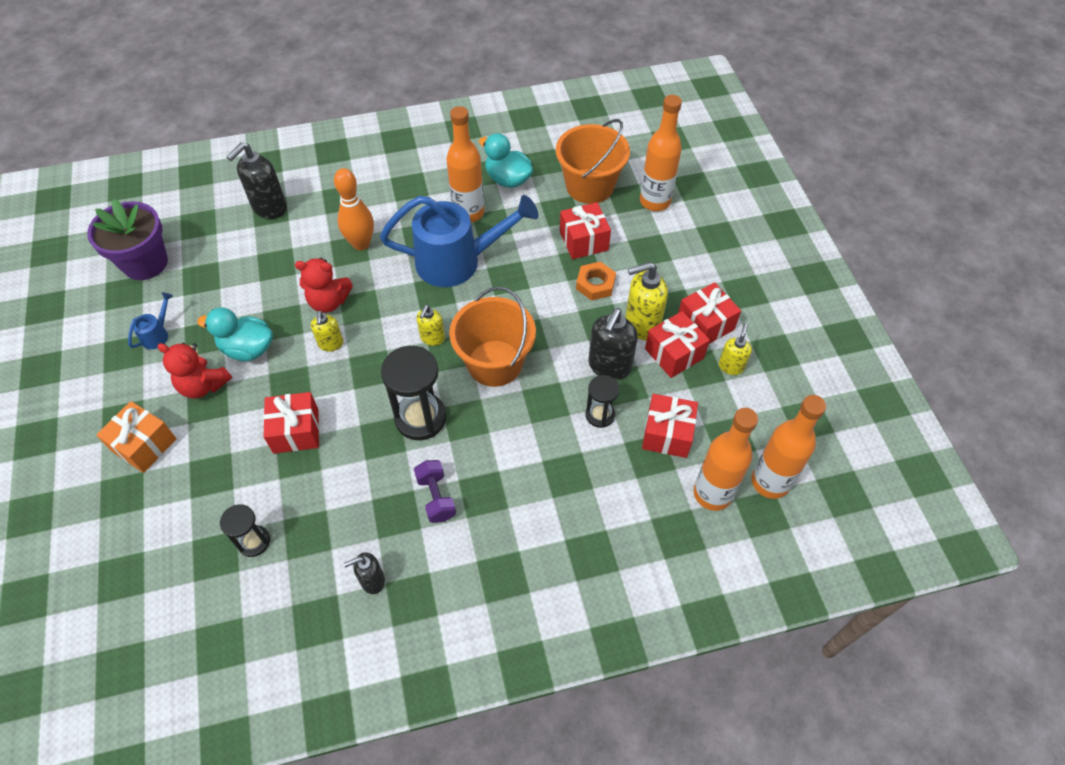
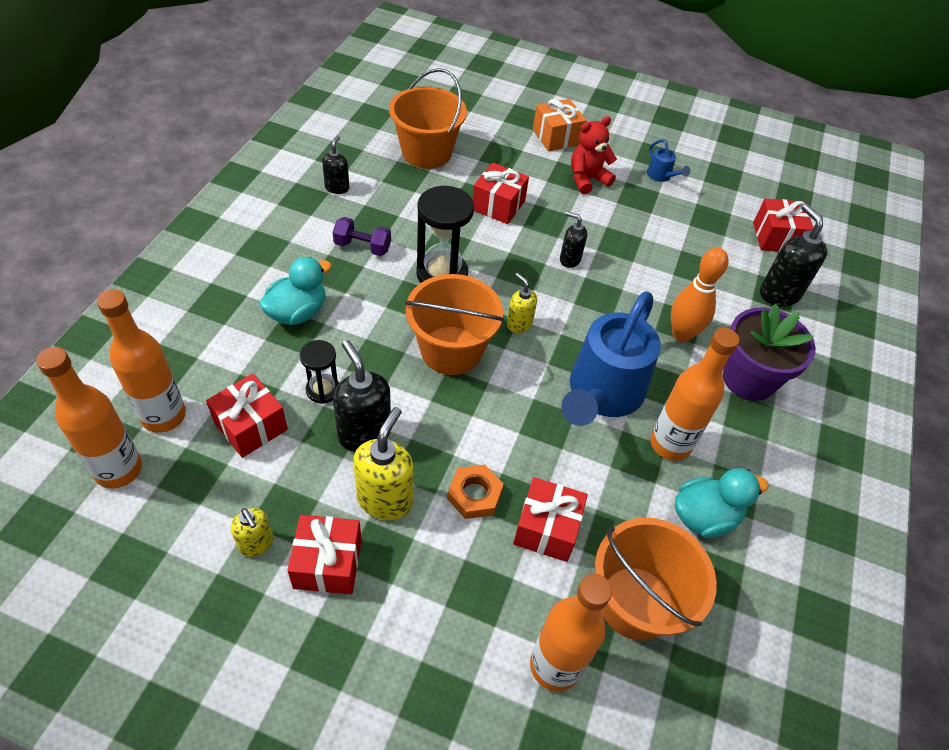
camera: 120 degrees right, 5 degrees down
purple flower pot [87,199,168,280] -> purple flower pot moved to [723,304,816,401]
turquoise duck [197,307,273,361] -> turquoise duck moved to [259,257,332,325]
black hourglass [220,504,270,557] -> orange bucket [389,68,467,169]
red teddy bear [295,258,353,313] -> none
yellow soap dispenser [311,311,344,351] -> black soap dispenser [560,212,587,268]
red gift [645,311,710,378] -> red gift moved to [753,199,813,252]

